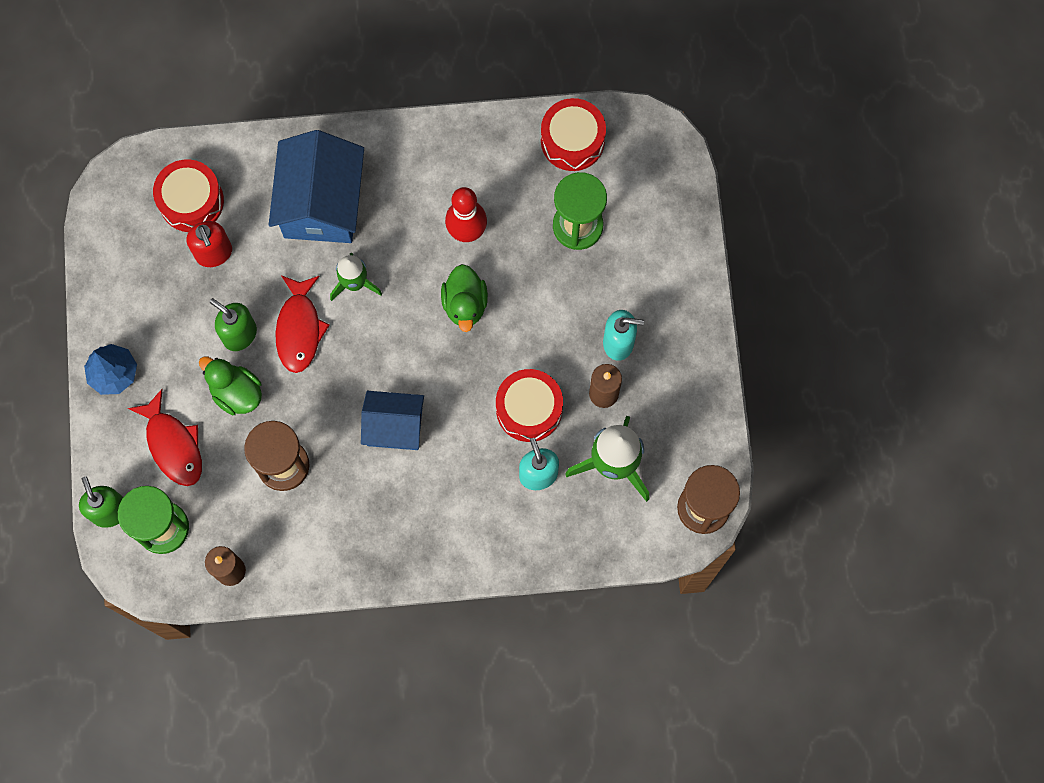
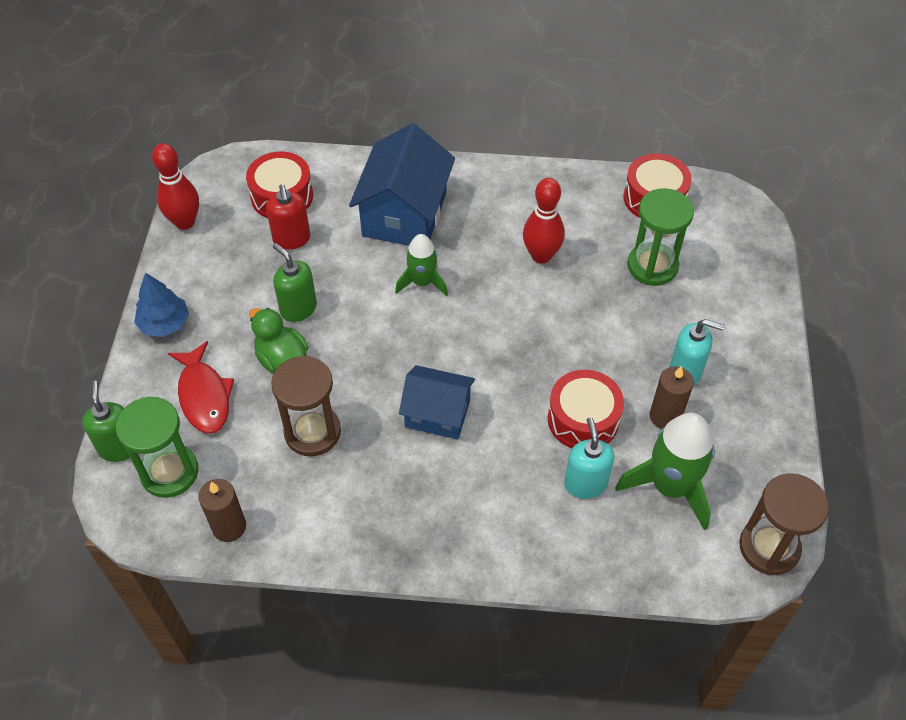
camera: 10 degrees right, 20 degrees down
red fish [275,275,330,373] -> none
green duck [441,264,488,332] -> none
none -> red bowling pin [152,143,199,230]

